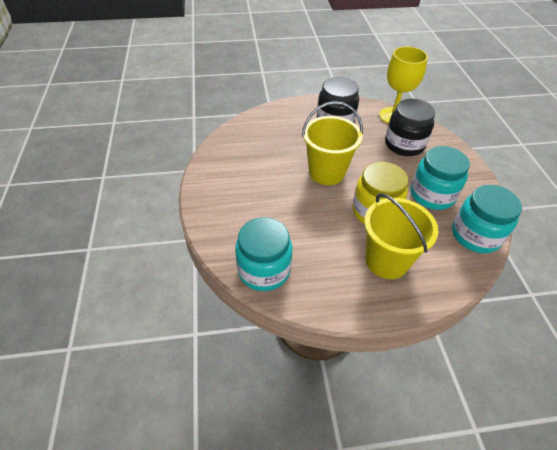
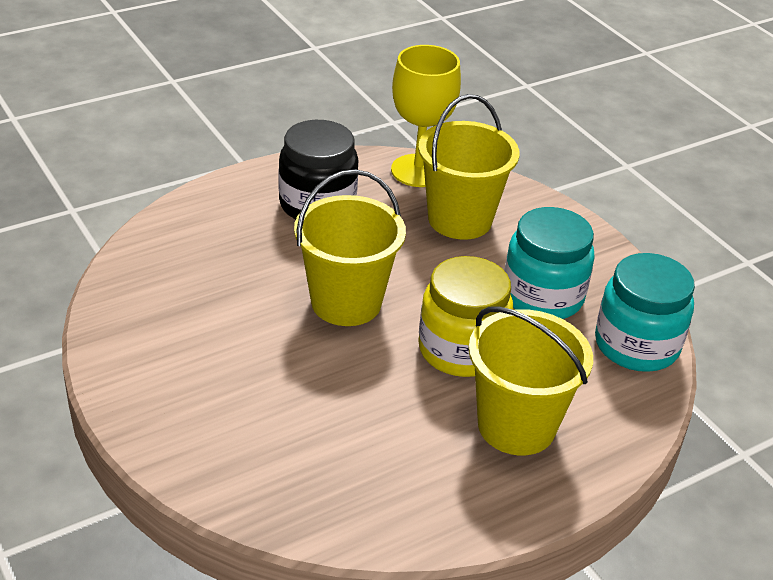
camera: 25 degrees left, 10 degrees down
turquoise jar [235,217,292,291] -> none
black jar [385,99,435,156] -> yellow bucket [418,94,520,240]

